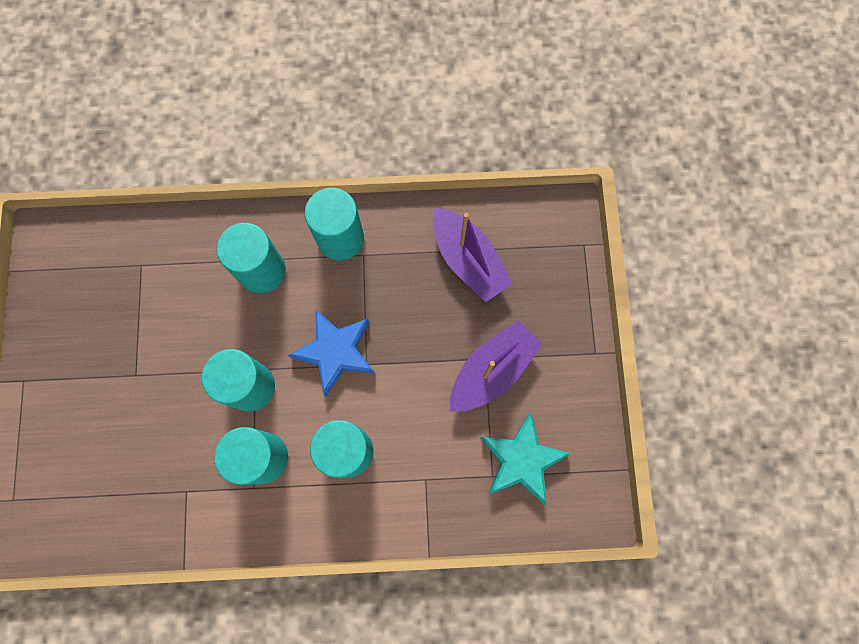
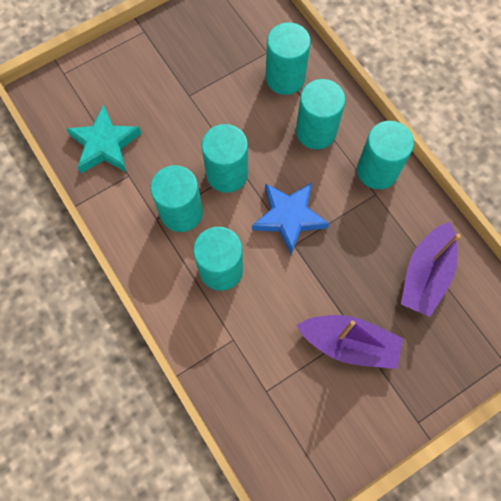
camera: 60 degrees right, 5 degrees down
turquoise star [481,413,571,505] -> turquoise star moved to [66,104,142,173]
none -> turquoise cylinder [266,22,311,95]

